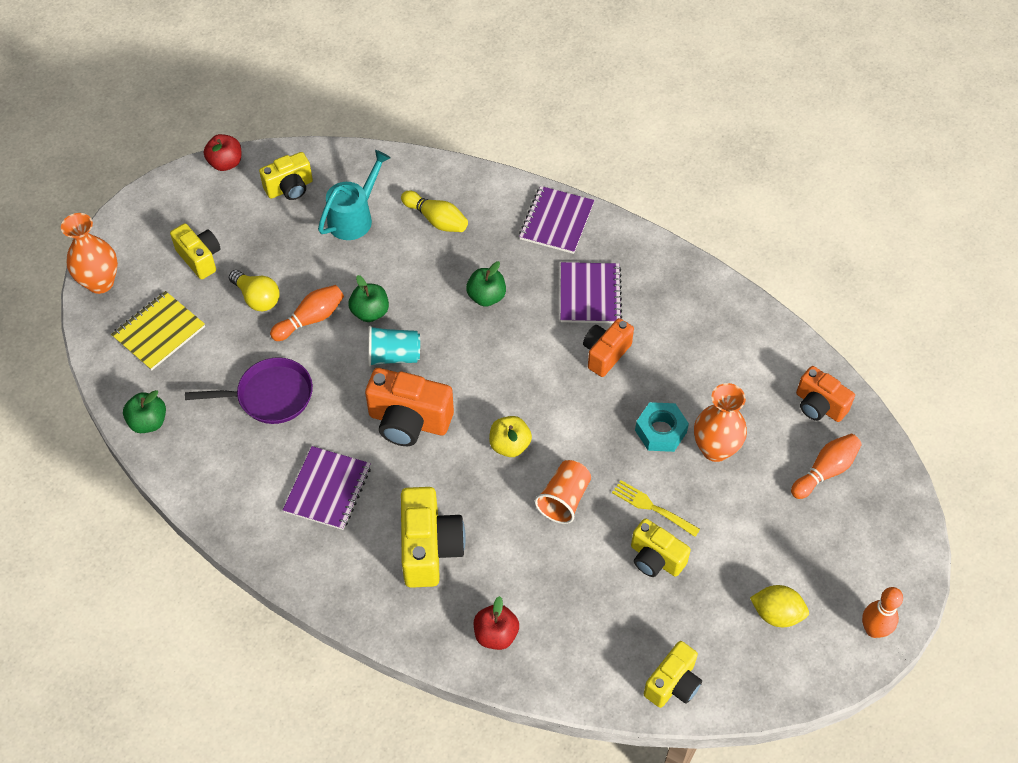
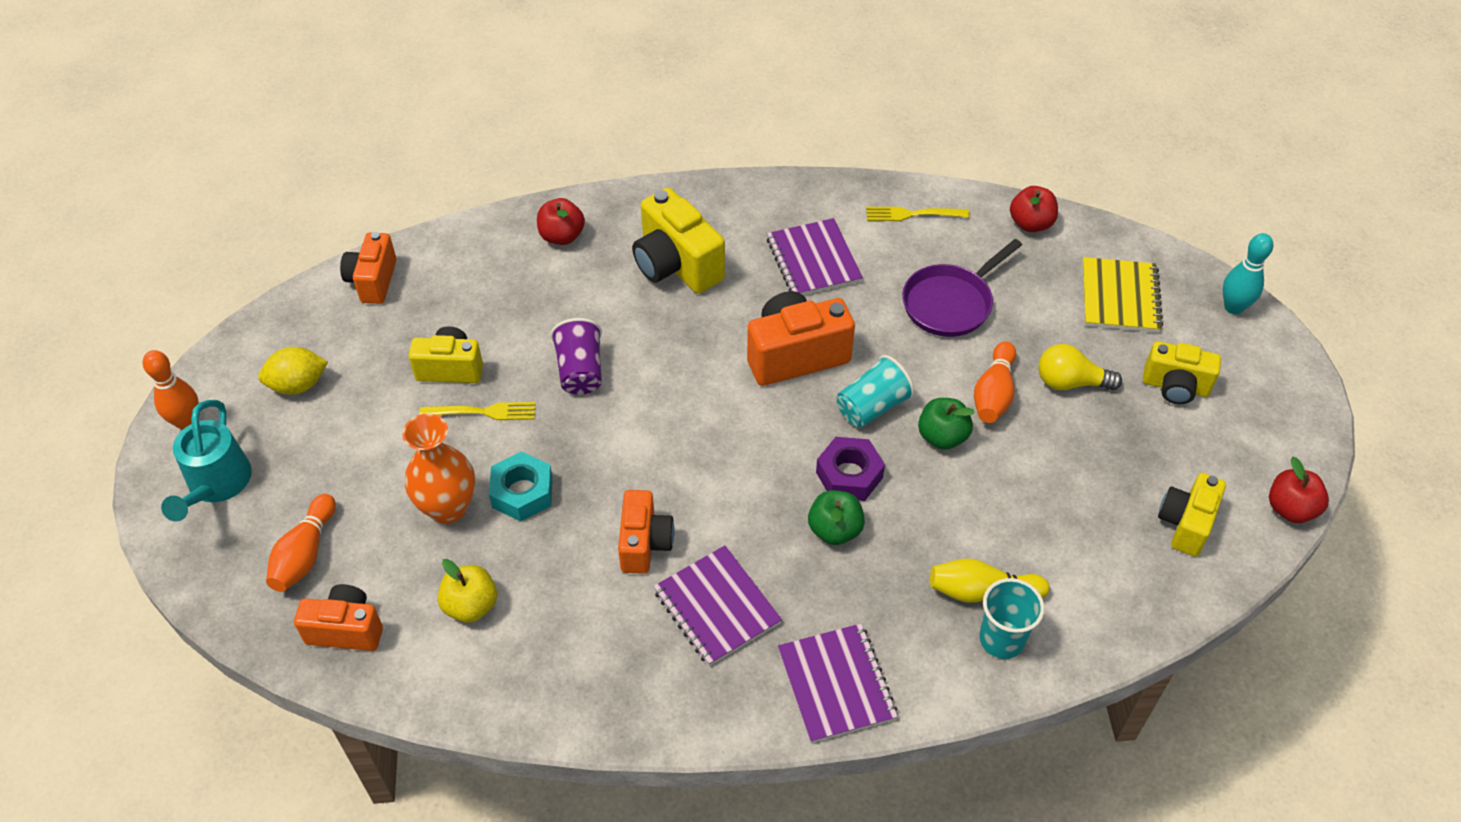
camera: 145 degrees right, 5 degrees down
orange vase [61,213,118,294] -> turquoise bowling pin [1223,233,1273,314]
green apple [123,390,166,433] -> red apple [1010,186,1058,232]
turquoise watering can [318,150,391,240] -> turquoise watering can moved to [161,400,252,521]
yellow apple [489,416,532,457] -> yellow apple moved to [437,559,497,623]
orange cup [535,460,591,524] -> purple cup [550,318,602,395]
yellow camera [643,641,702,708] -> orange camera [340,232,396,304]
none -> purple nut [816,437,885,501]
none -> yellow fork [866,207,970,221]
none -> turquoise cup [979,578,1045,659]

